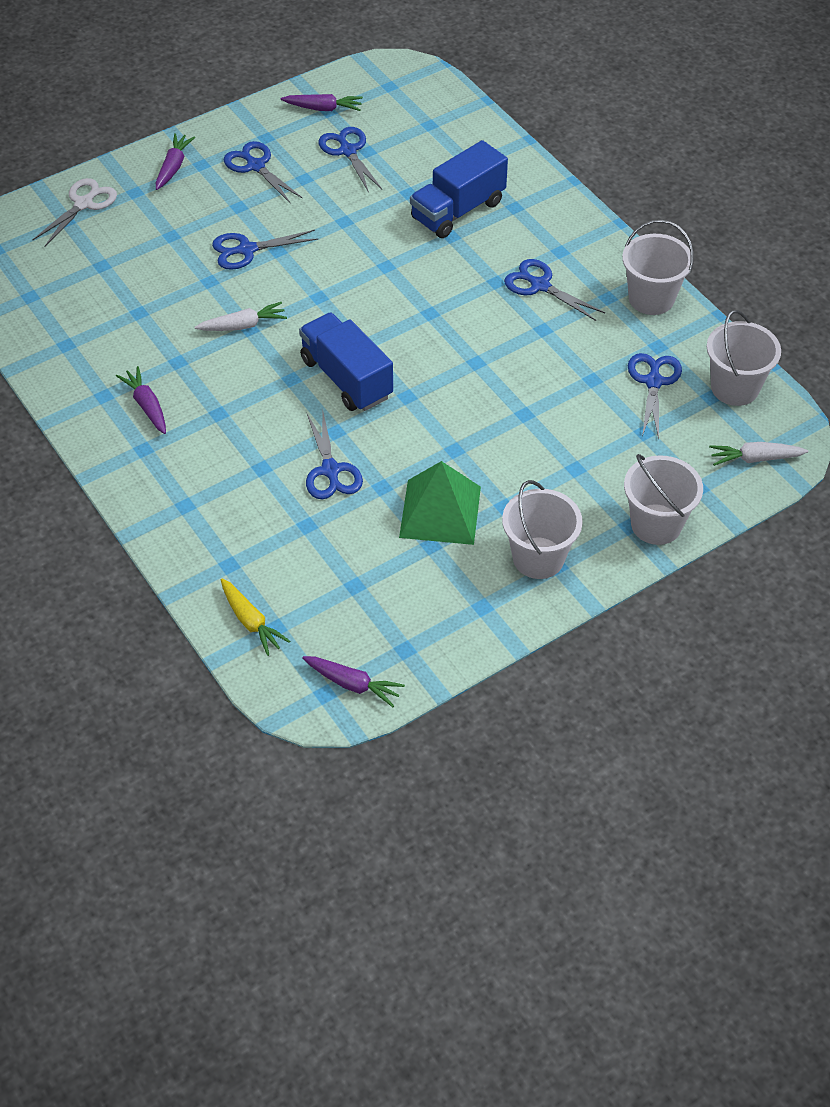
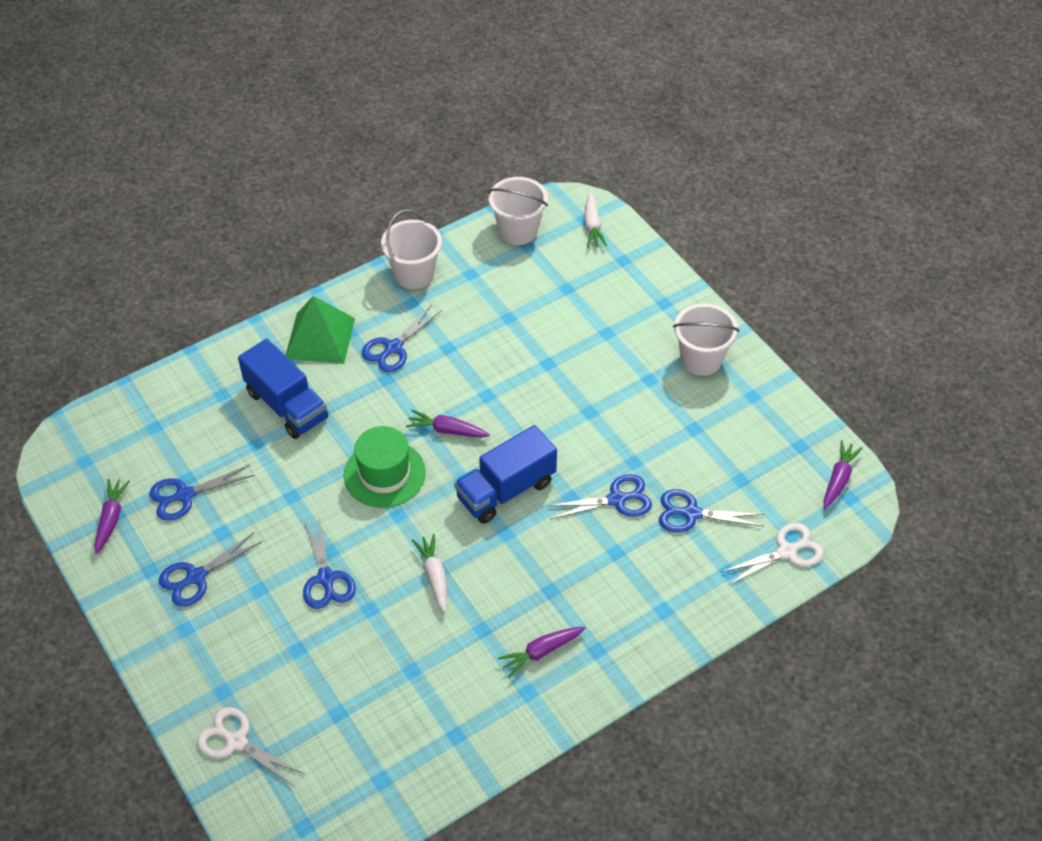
camera: 90 degrees left, 0 degrees up
purple carrot [156,133,195,190] -> purple carrot moved to [406,410,490,438]
yellow carrot [221,579,290,656] -> white scissors [721,523,824,585]
green pyramid [399,461,481,545] -> green pyramid moved to [285,296,355,364]
white bucket [624,454,703,545] -> none
blue scissors [628,353,682,439] -> blue scissors moved to [659,489,764,532]
none -> green hat [344,426,426,508]

